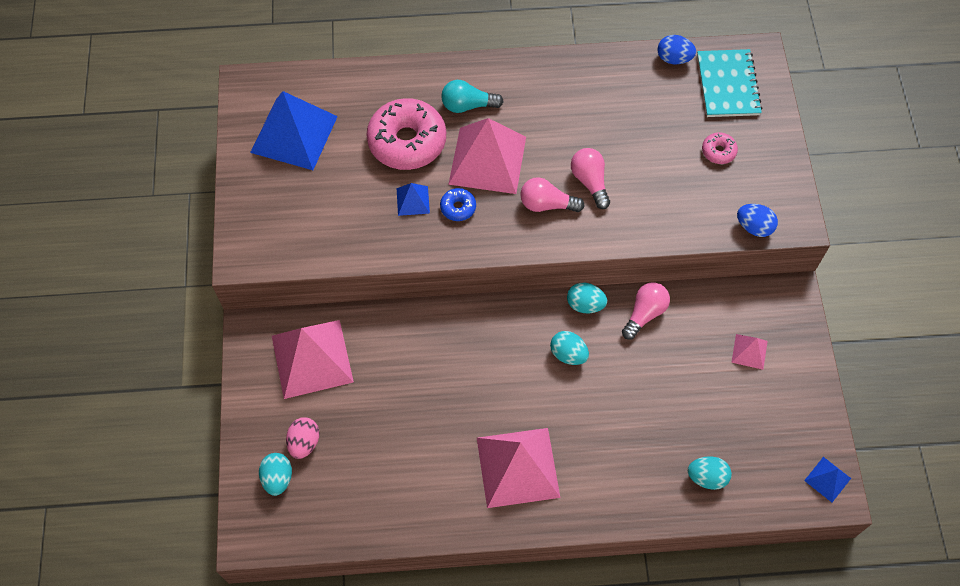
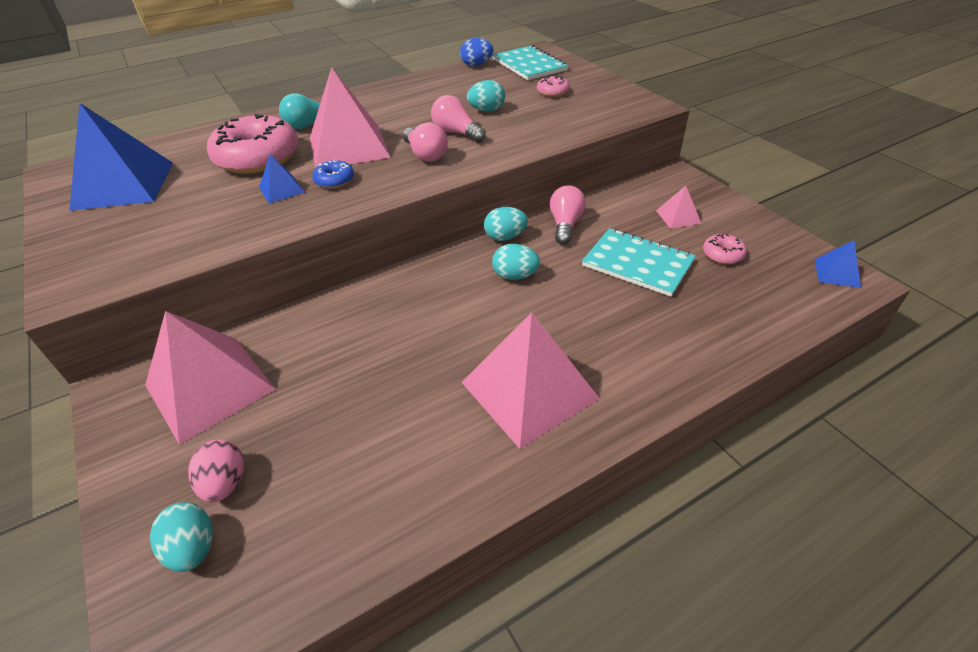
camera: 25 degrees left, 20 degrees down
pink light bulb [520,177,585,212] -> pink light bulb turned 105 degrees counterclockwise [403,122,448,162]
turquoise egg [688,456,732,490] -> turquoise egg moved to [467,80,505,112]
blue egg [737,204,778,237] -> none
none -> turquoise notebook [582,228,696,297]
none -> pink donut [703,234,747,264]

